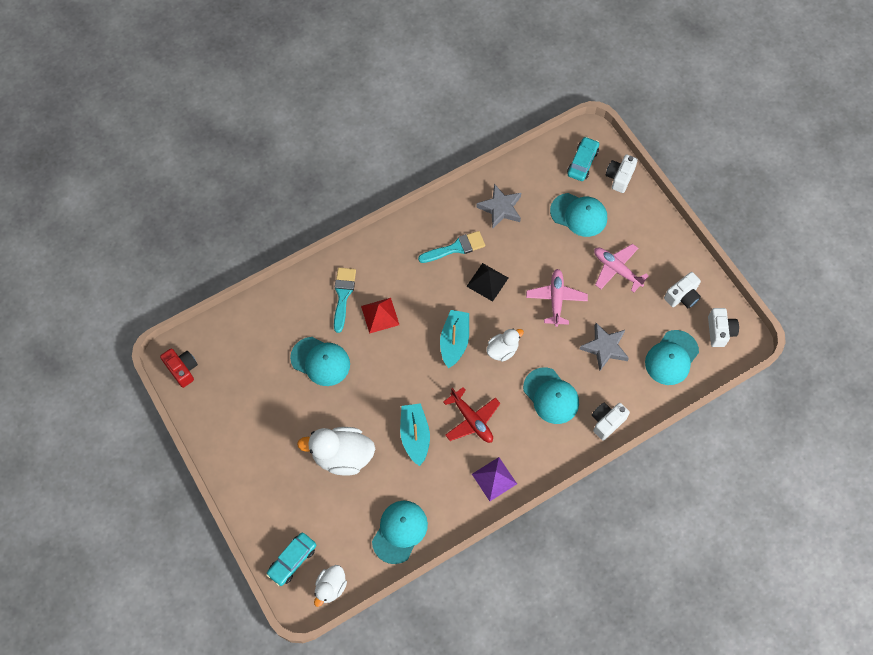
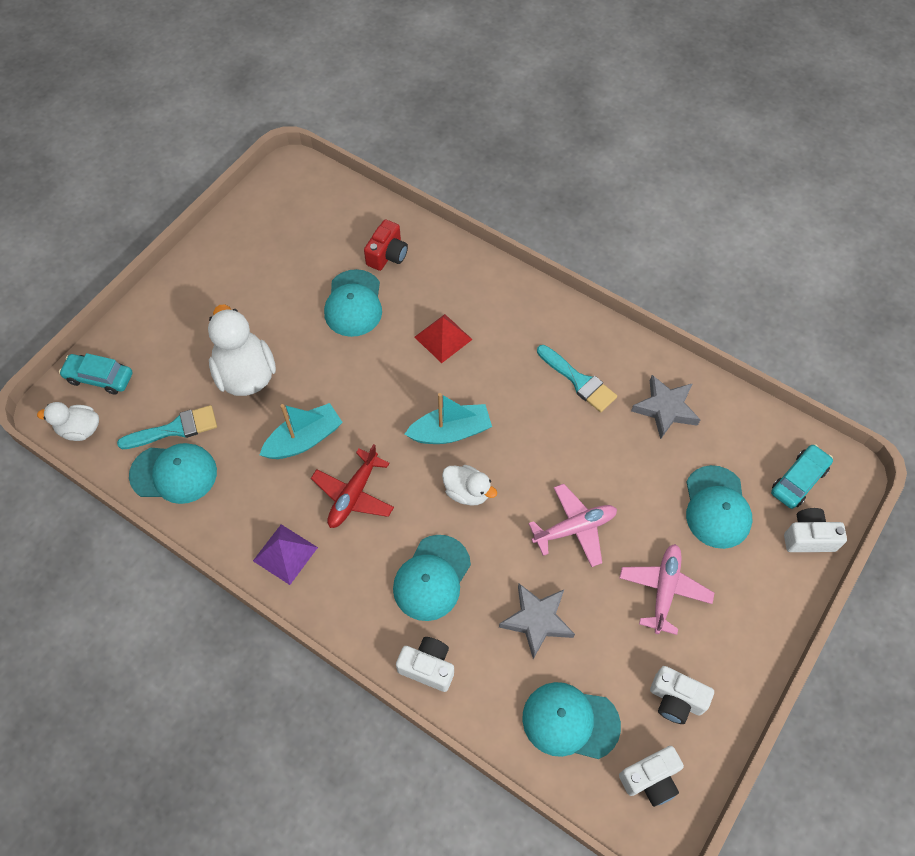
camera: 65 degrees right, 5 degrees down
red camera [160,348,198,388] -> red camera moved to [364,219,408,271]
turquoise brush [334,267,356,333] -> turquoise brush moved to [117,405,217,449]
black pyramid [466,263,508,302] -> none
turquoise car [567,137,599,181] -> turquoise car turned 45 degrees counterclockwise [771,444,833,509]

